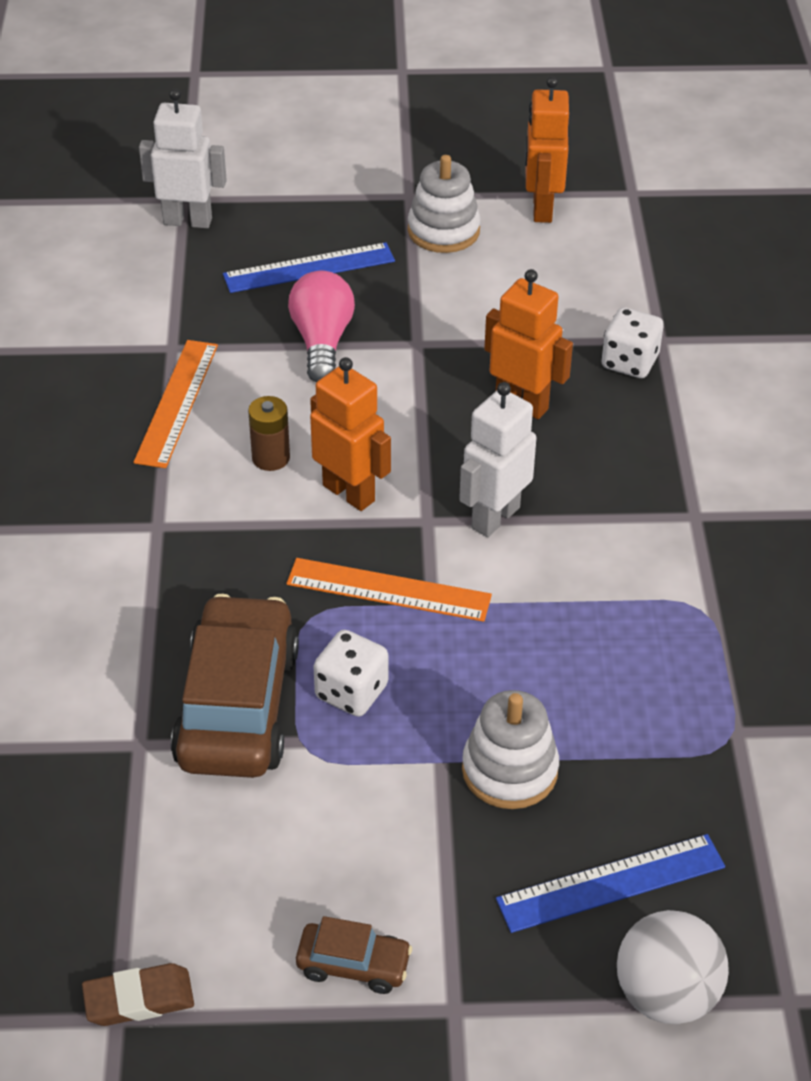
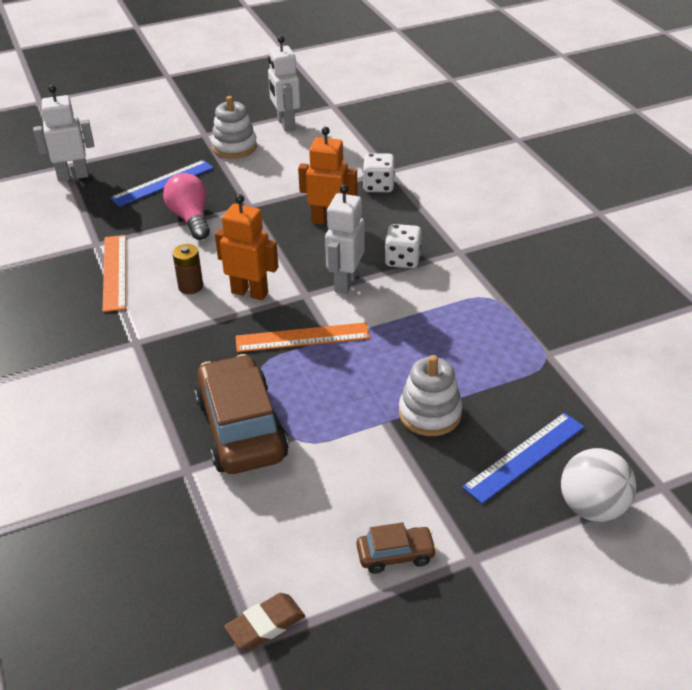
camera: 20 degrees left, 5 degrees down
white dice [313,630,388,717] -> white dice moved to [384,224,422,269]
orange robot [525,76,569,223] -> white robot [268,36,300,131]

